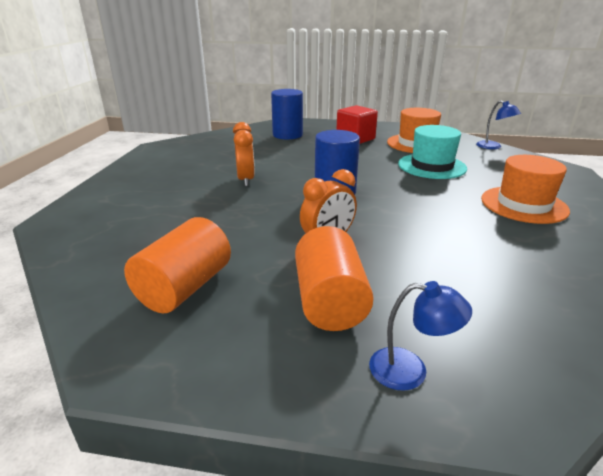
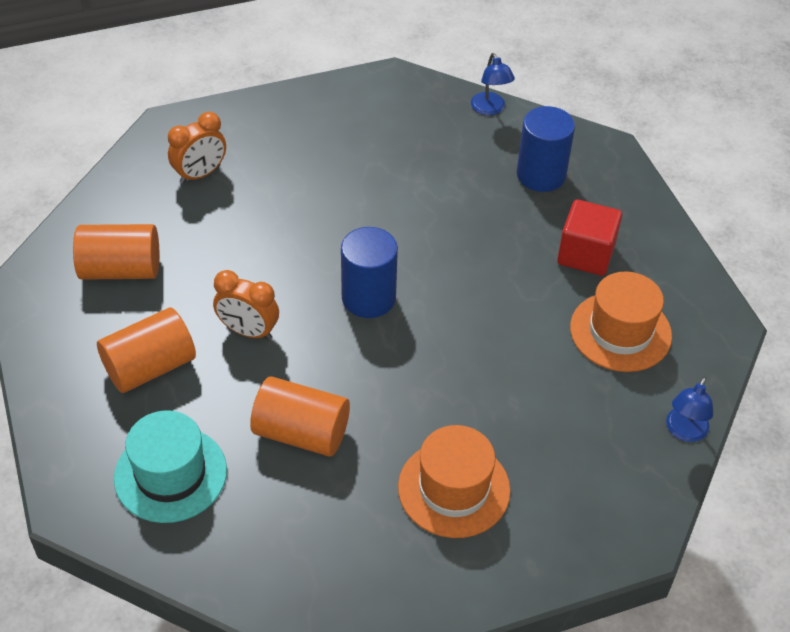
camera: 60 degrees right, 20 degrees up
orange clock [233,122,255,186] -> orange clock moved to [168,112,226,184]
blue lamp [369,281,472,391] -> blue lamp moved to [471,53,515,115]
turquoise hat [398,125,467,179] -> turquoise hat moved to [114,410,227,523]
none -> orange cylinder [250,377,350,457]

